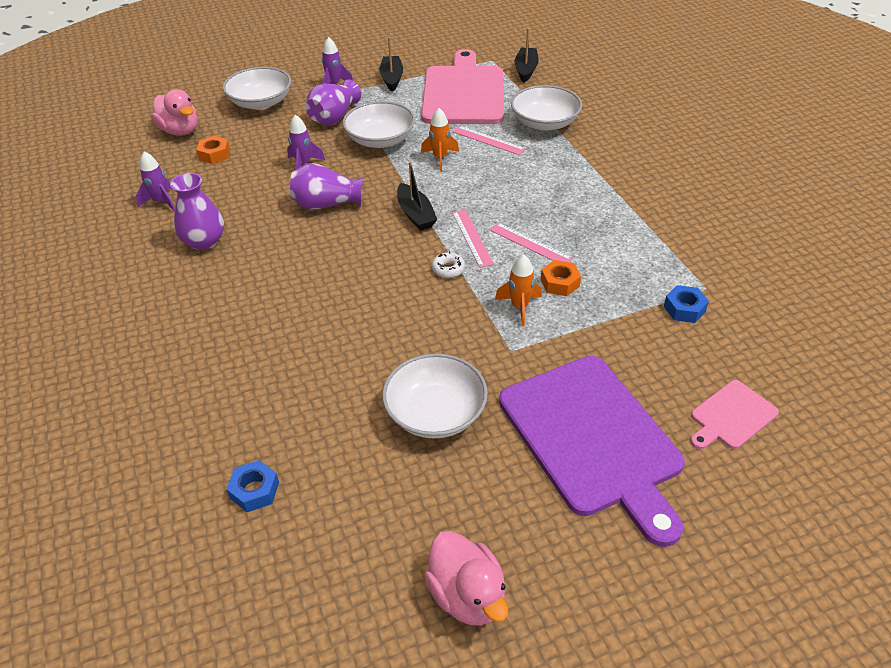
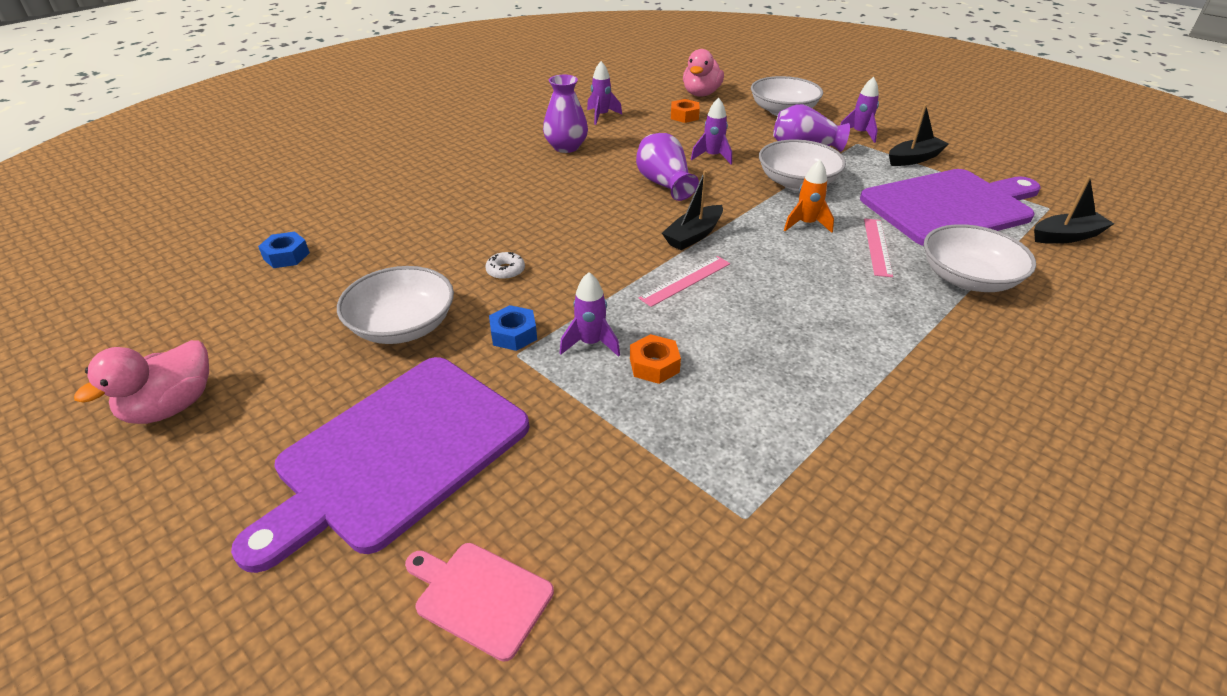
camera: 65 degrees right, 5 degrees down
pink cutting board [421,49,504,124] -> purple cutting board [860,169,1041,246]
white donut [432,251,465,278] -> white donut moved to [485,252,525,280]
pink ruler [489,223,573,262] -> none
orange rocket [495,254,542,326] -> purple rocket [560,272,620,357]
blue nut [664,285,709,323] -> blue nut moved to [489,305,537,351]

